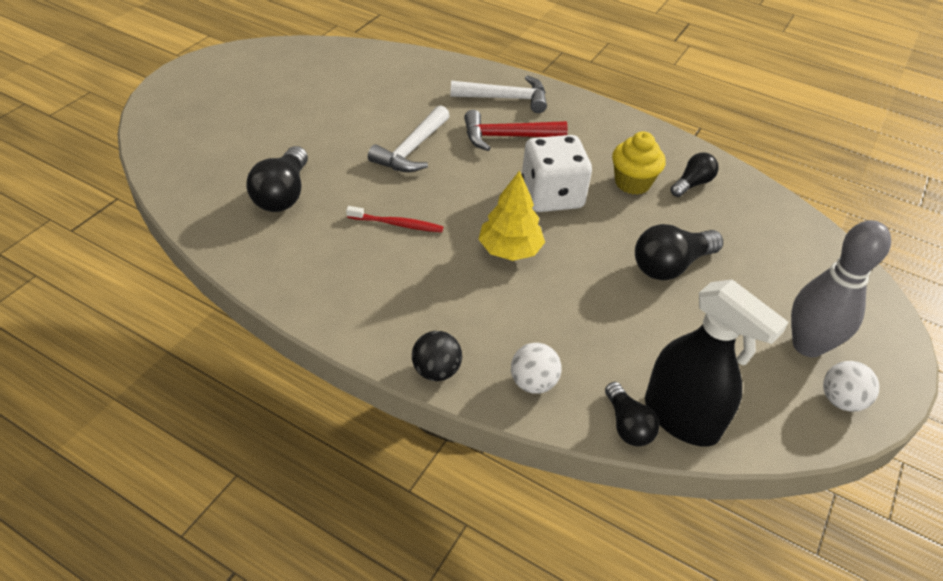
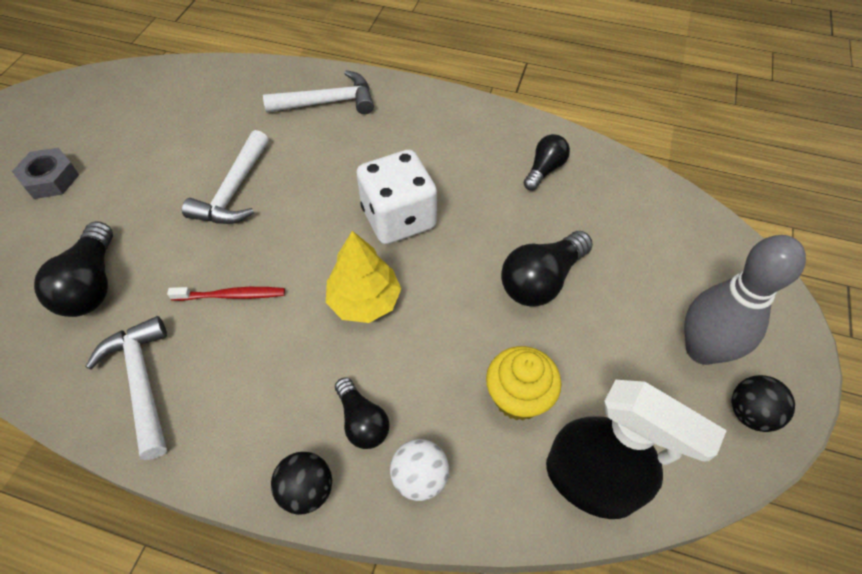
camera: 10 degrees left, 10 degrees up
red hammer [464,110,568,151] -> none
black light bulb [605,382,659,447] -> black light bulb moved to [335,377,390,449]
yellow cupcake [612,131,666,195] -> yellow cupcake moved to [486,346,562,421]
white ball [823,361,879,412] -> black ball [732,375,795,432]
none -> grey nut [12,148,79,199]
none -> white hammer [85,316,167,460]

